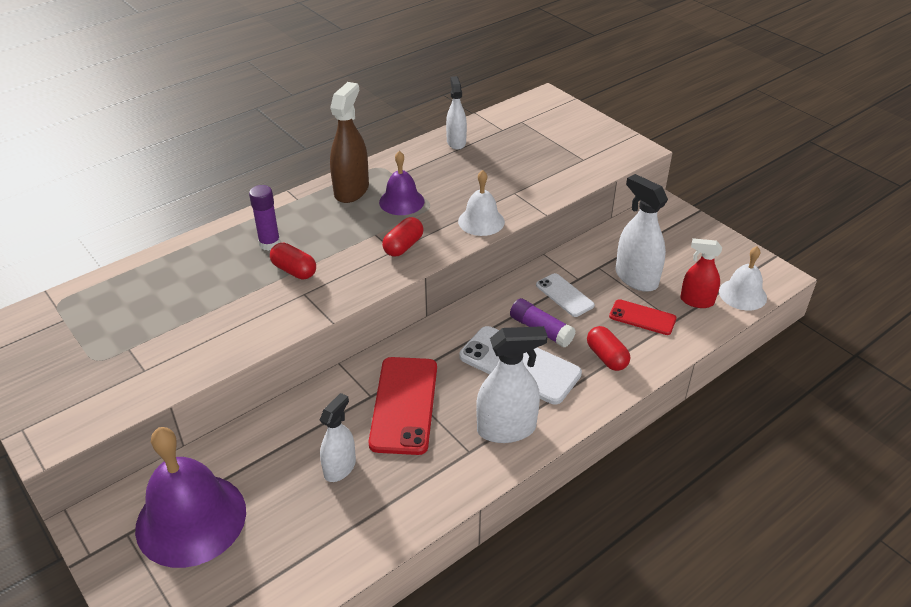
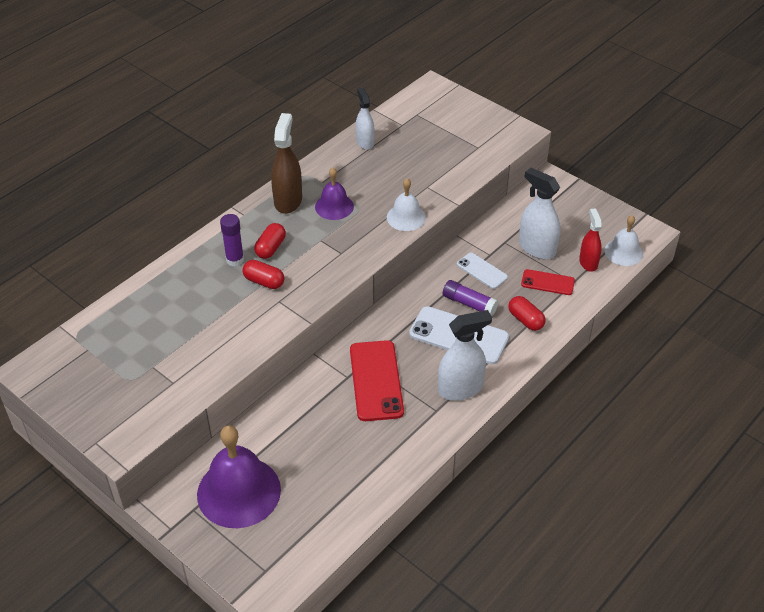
camera: 10 degrees left, 5 degrees up
white spray bottle [320,393,356,482] -> none
red capsule [382,217,424,257] -> red capsule moved to [254,223,286,259]
red spray bottle [680,238,722,308] -> red spray bottle turned 75 degrees clockwise [579,208,602,272]

